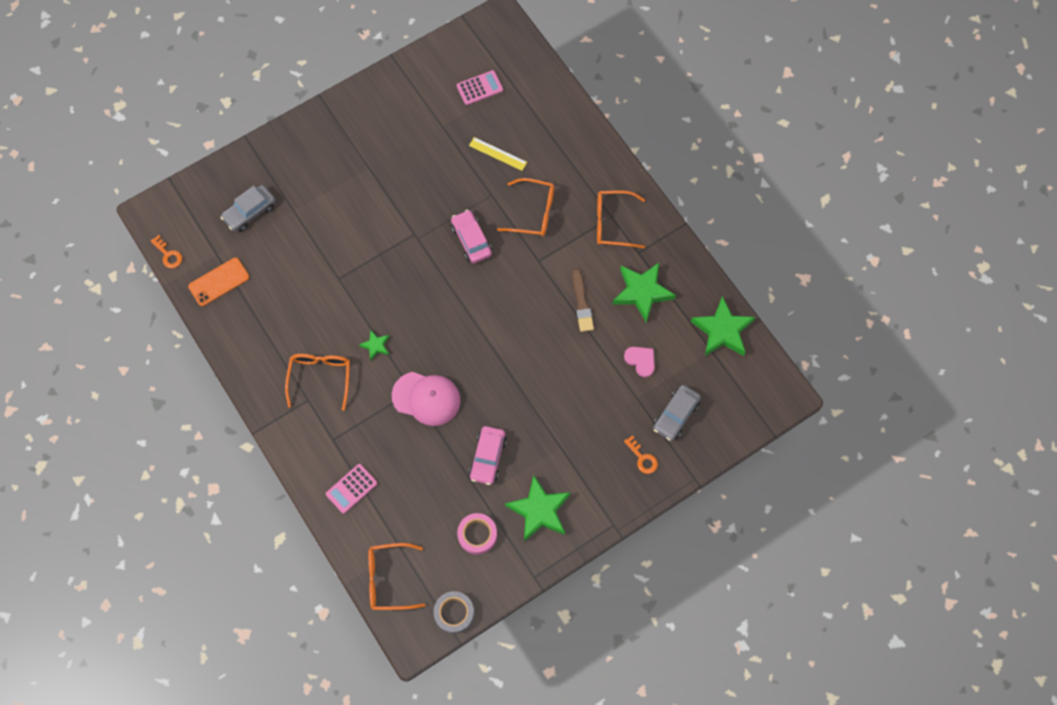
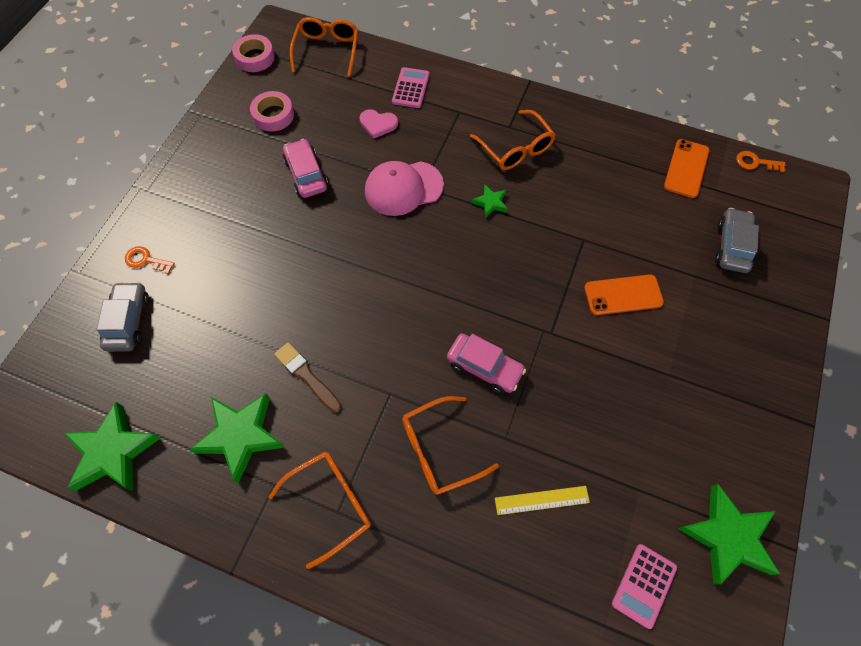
camera: 145 degrees right, 5 degrees down
orange glasses [368,543,426,610] -> orange glasses turned 45 degrees counterclockwise [290,17,358,77]
grey tape [433,591,474,634] -> pink tape [232,34,275,72]
green star [505,475,571,542] -> green star moved to [678,484,780,585]
pink heart [624,347,655,377] -> pink heart moved to [359,110,398,139]
none -> orange phone [584,274,664,315]

